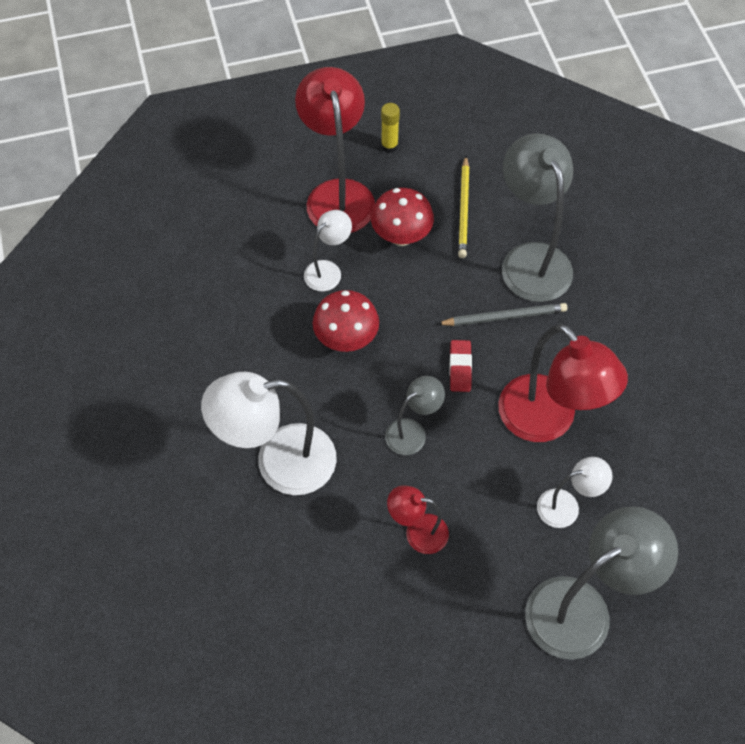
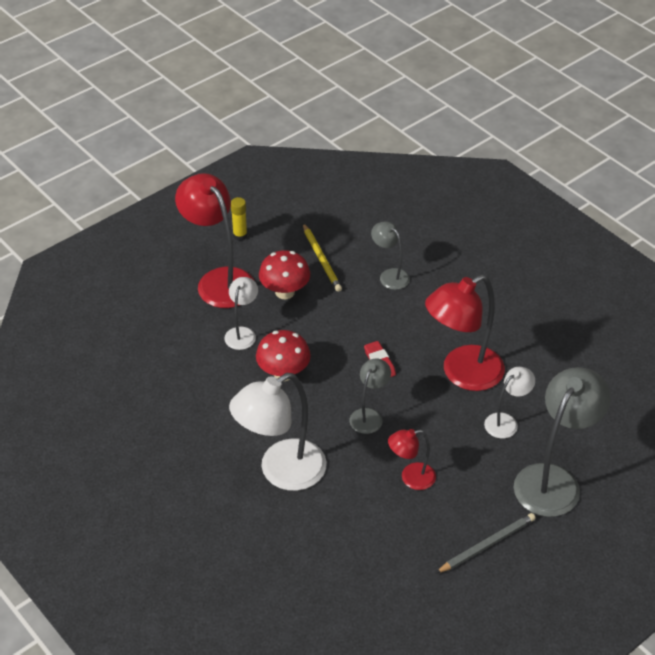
camera: 25 degrees left, 15 degrees down
grey pencil [437,303,567,326] -> grey pencil moved to [436,513,536,573]
red lamp [498,324,628,442] -> red lamp turned 120 degrees clockwise [425,275,505,391]
grey lamp [502,133,573,302] -> grey lamp [371,221,410,290], size x0.52

